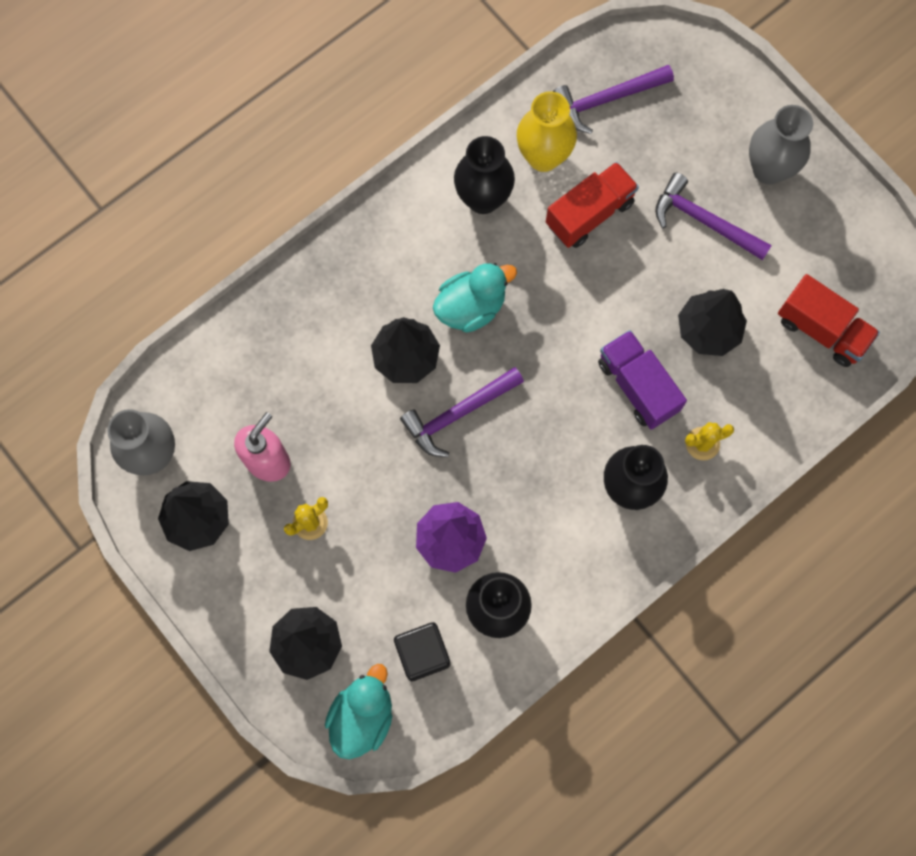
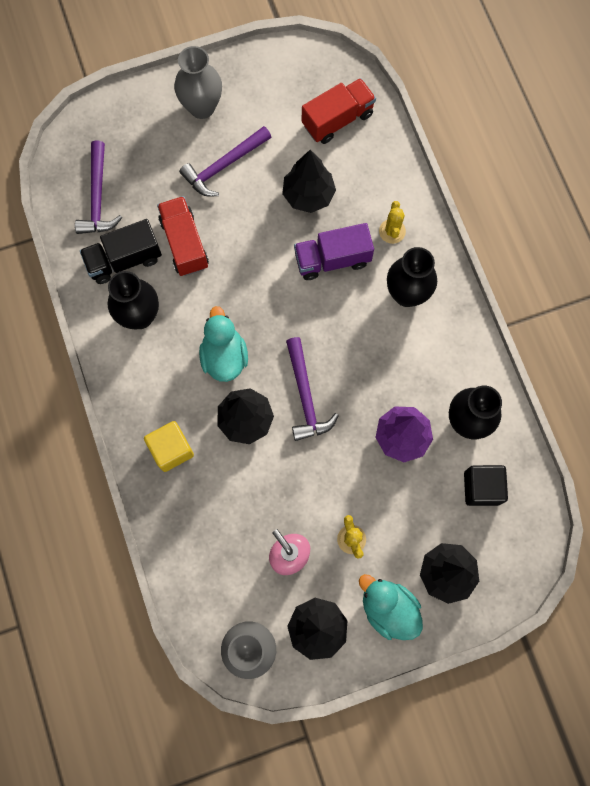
camera: 70 degrees left, 0 degrees up
turquoise duck [325,664,392,759] -> turquoise duck moved to [359,574,423,640]
yellow vase [517,91,577,172] -> black truck [80,219,162,284]
none -> yellow cube [144,421,194,472]

